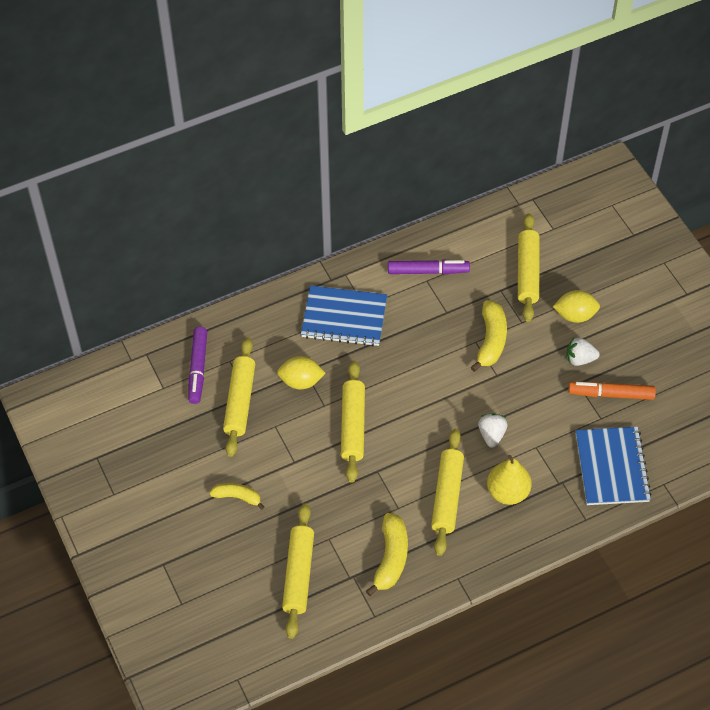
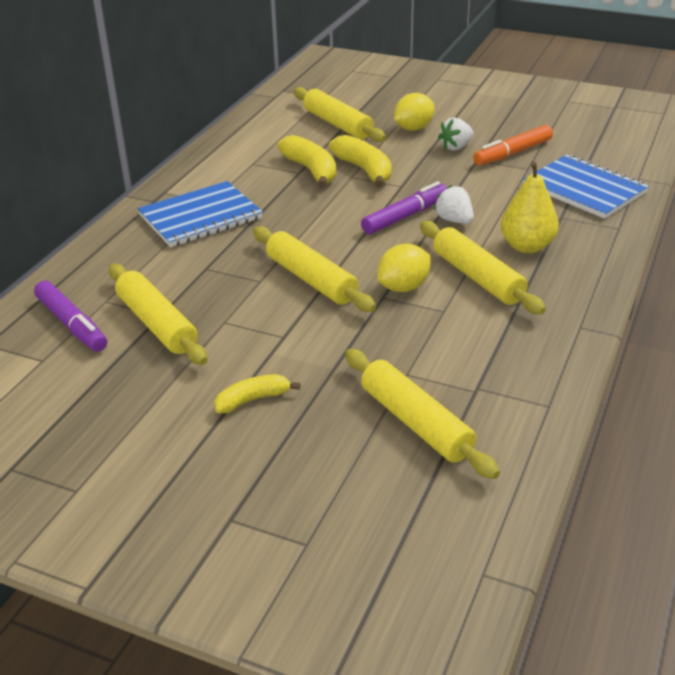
camera: 40 degrees left, 20 degrees down
yellow lemon [277,356,326,389] -> yellow lemon moved to [377,244,431,292]
yellow banana [366,513,408,596] -> yellow banana moved to [277,135,336,188]
purple marker [388,259,470,274] -> purple marker moved to [361,181,447,235]

